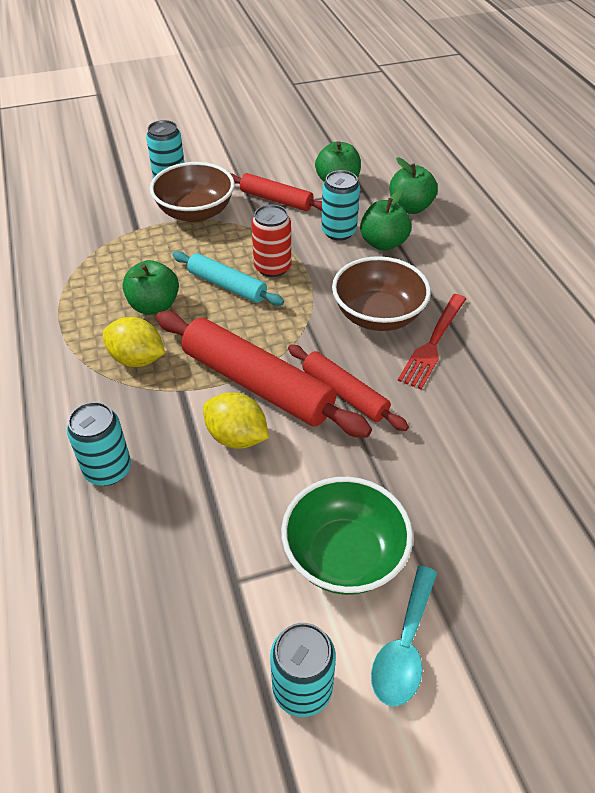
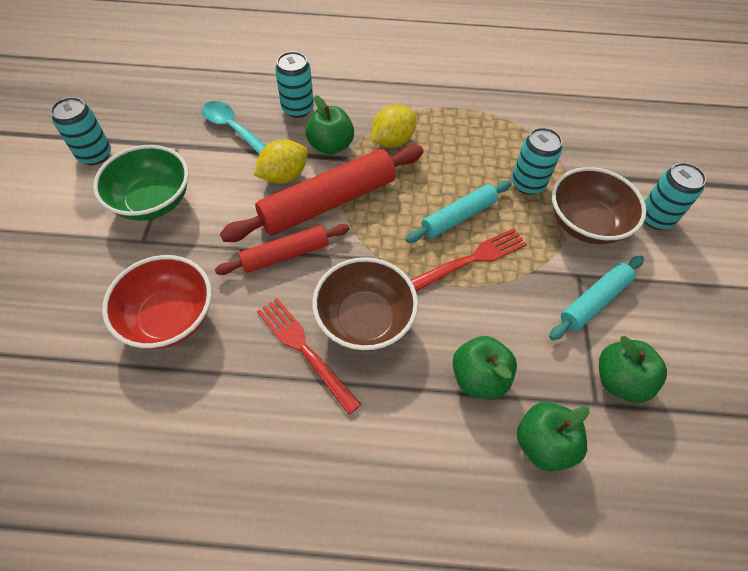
camera: 110 degrees right, 10 degrees up
green apple [122,260,179,315] -> green apple moved to [305,95,354,155]
red rolling pin [230,173,322,211] -> turquoise rolling pin [549,255,644,340]
red can [251,205,291,277] -> red fork [411,228,527,292]
turquoise can [321,170,360,241] -> turquoise can moved to [512,128,562,195]
turquoise spoon [371,566,437,706] -> turquoise spoon moved to [202,101,266,154]
none -> red bowl [102,255,212,349]

